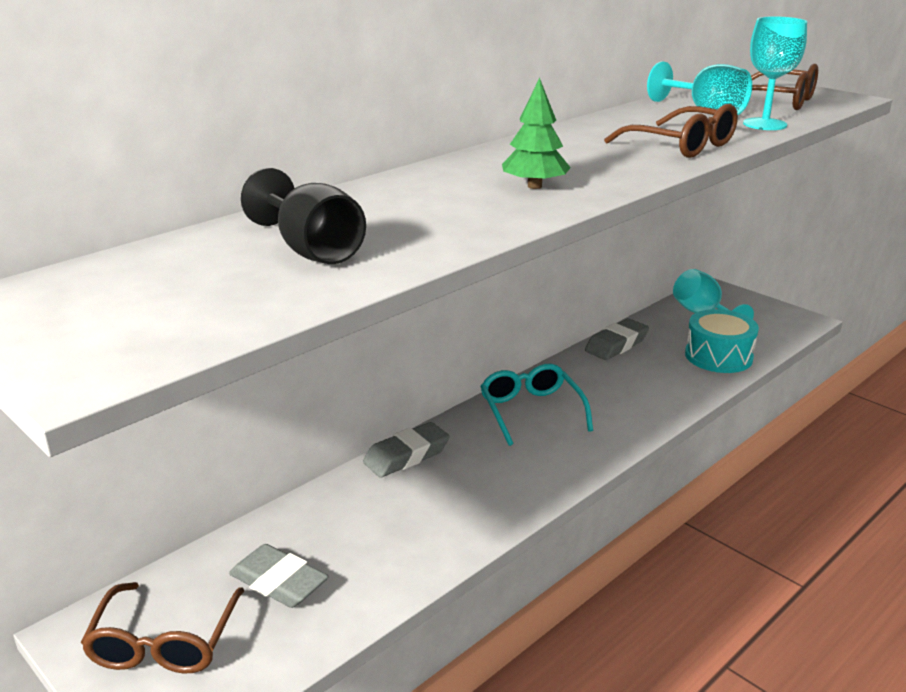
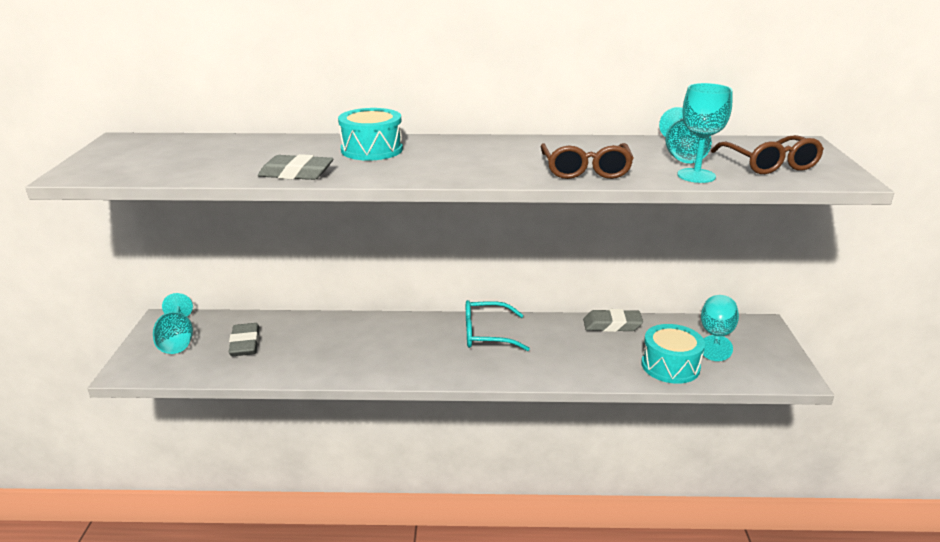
camera: 45 degrees right, 0 degrees up
brown glasses [80,582,244,674] -> turquoise goblet [153,293,193,354]
black goblet [241,168,366,264] -> none
grey eraser [363,422,450,478] -> grey eraser moved to [258,154,333,180]
turquoise glasses [480,364,593,446] -> turquoise glasses turned 120 degrees counterclockwise [466,300,530,351]
green tree [502,78,571,189] -> none
none -> turquoise drum [338,108,403,161]

